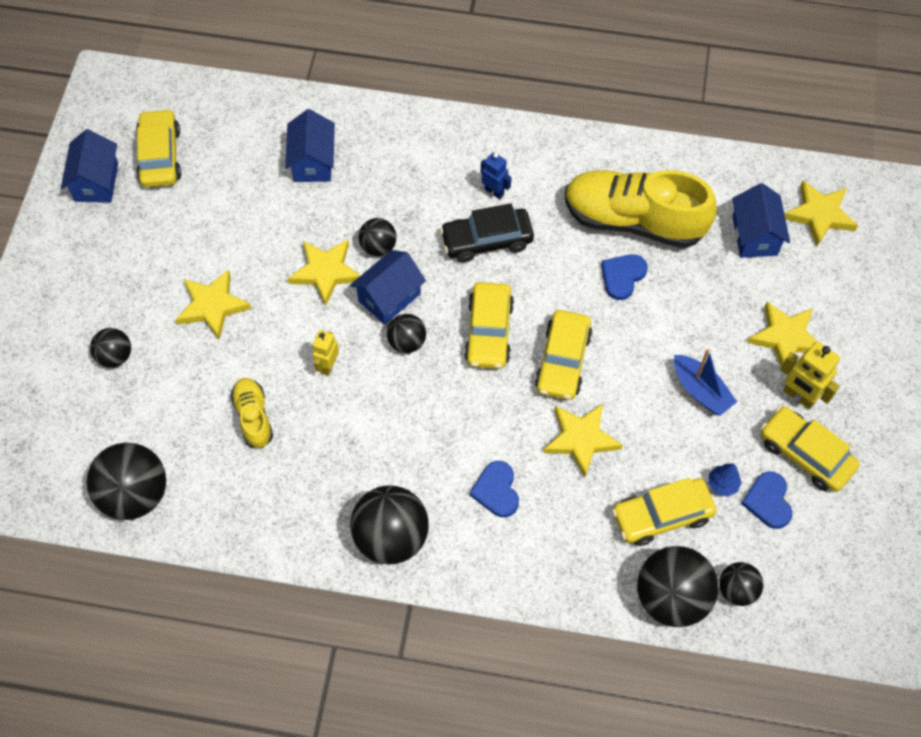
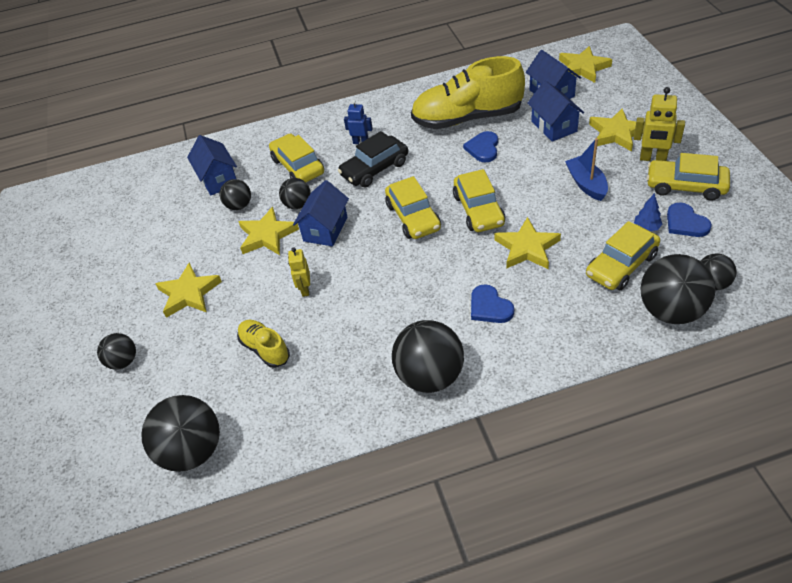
camera: 20 degrees left, 15 degrees down
blue house [61,129,118,203] -> blue house moved to [527,81,584,142]
yellow car [136,109,181,188] -> yellow car moved to [269,133,324,182]
black ball [387,314,426,353] -> black ball moved to [220,179,251,210]
blue boat [674,349,737,416] -> blue boat turned 135 degrees counterclockwise [565,138,608,201]

